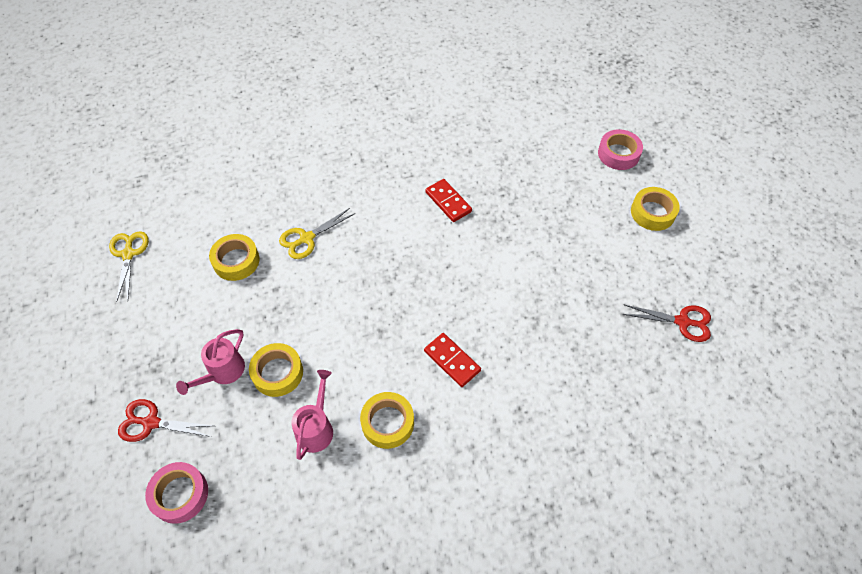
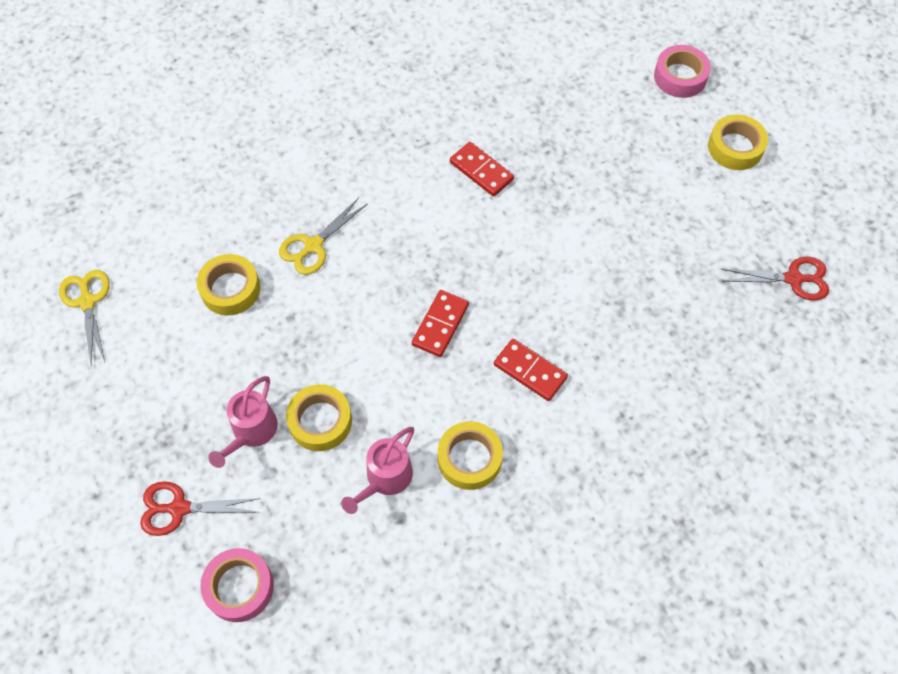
camera: 10 degrees left, 5 degrees up
pink watering can [291,370,333,460] -> pink watering can turned 150 degrees counterclockwise [341,427,414,514]
none -> red domino [412,290,469,357]

